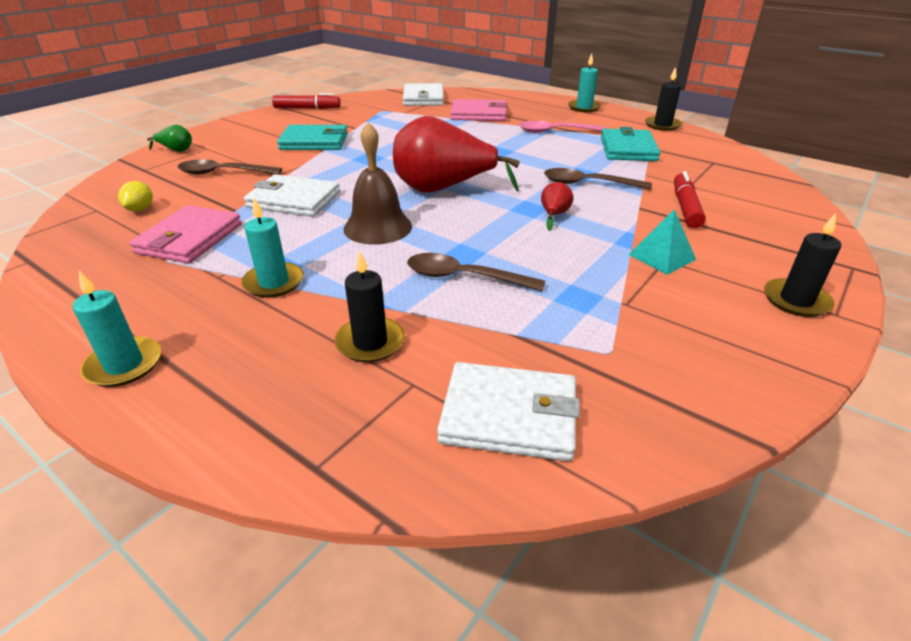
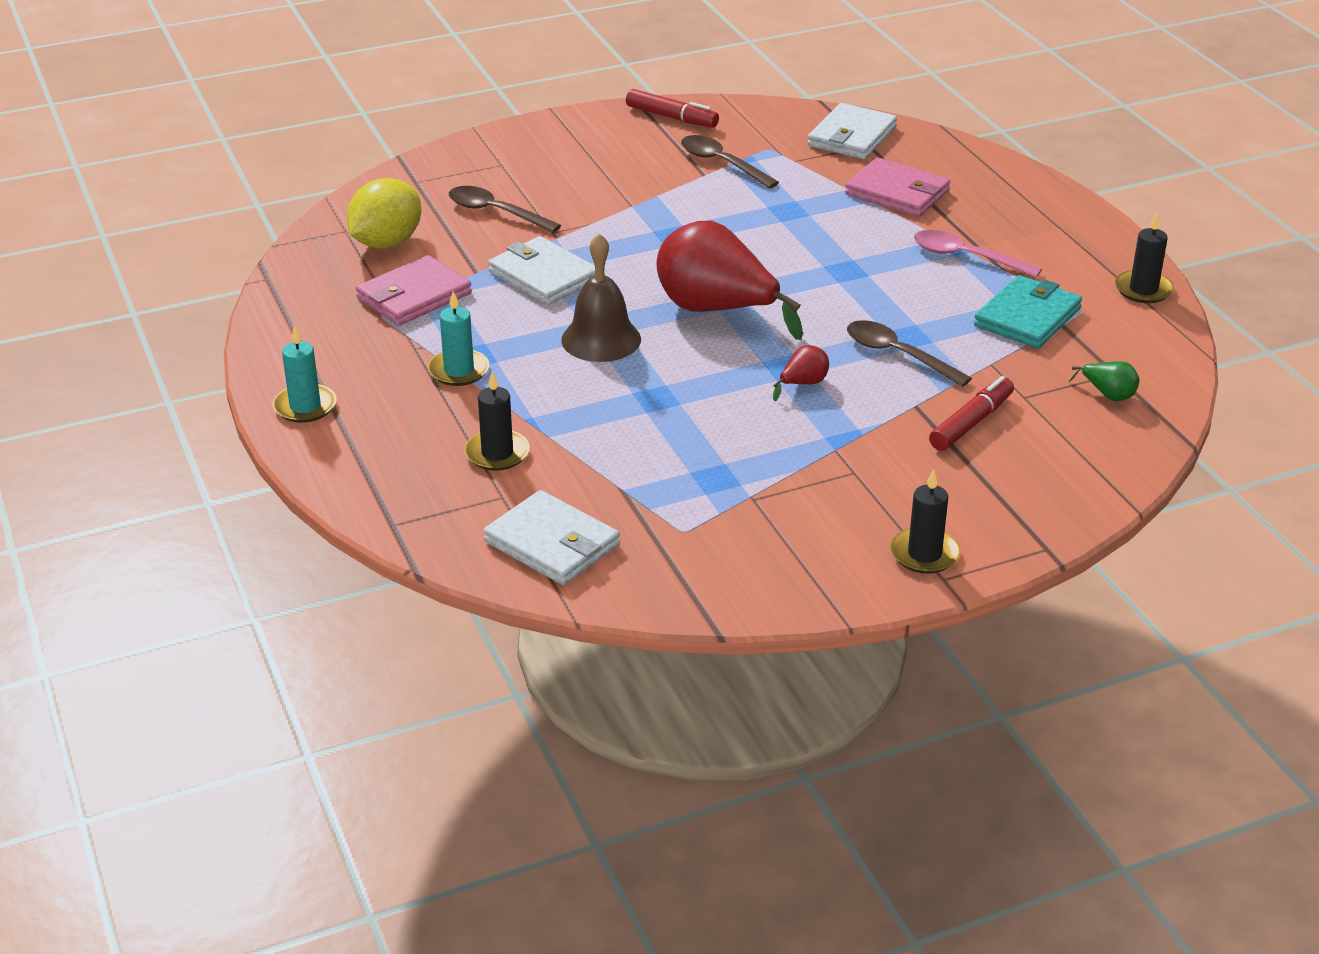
camera: 30 degrees right, 0 degrees up
yellow lemon [118,181,153,212] -> yellow lemon [347,178,421,249], size x2.05
green pear [147,125,192,152] -> green pear moved to [1069,361,1139,401]
turquoise wallet [277,125,348,150] -> none
brown spoon [407,253,545,292] -> brown spoon moved to [681,135,779,189]
turquoise candle [568,53,602,112] -> none
turquoise pyramid [629,209,696,275] -> none

